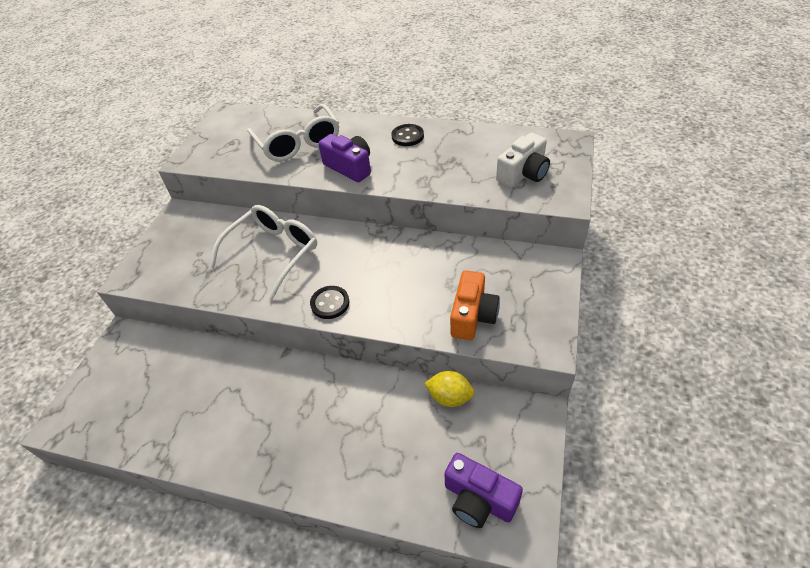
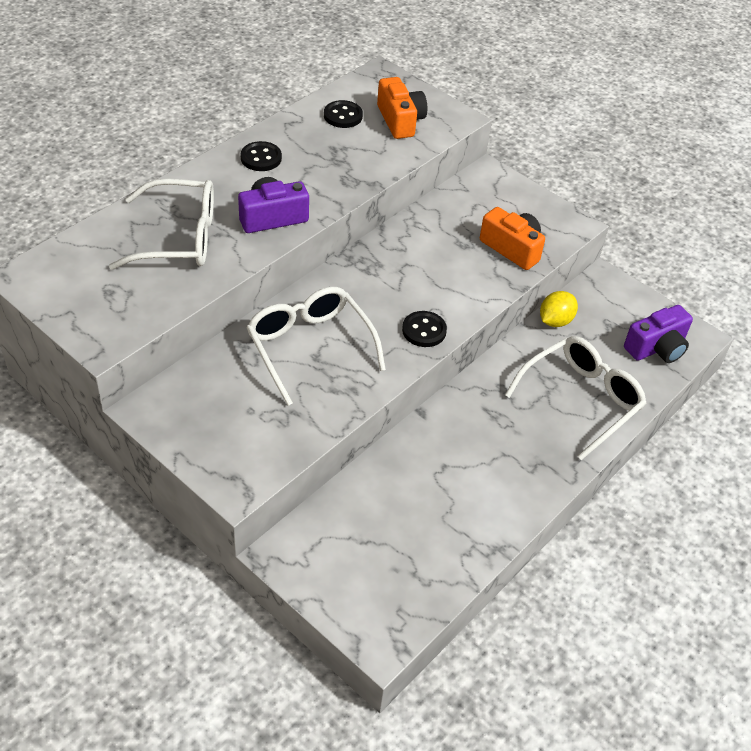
camera: 70 degrees left, 0 degrees up
white camera [496,133,550,187] -> orange camera [377,77,427,139]
none -> black button [324,100,363,128]
none -> white glasses [505,336,646,460]

